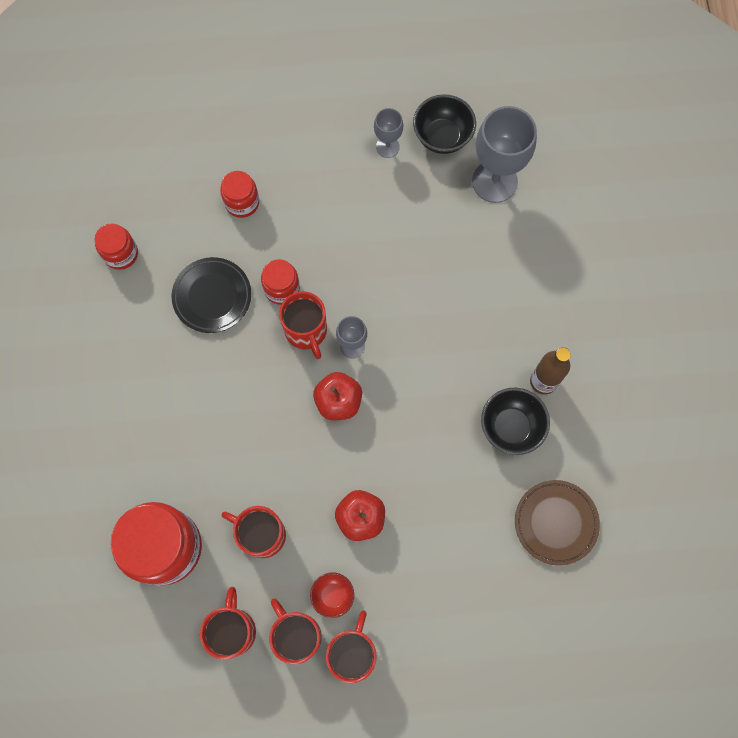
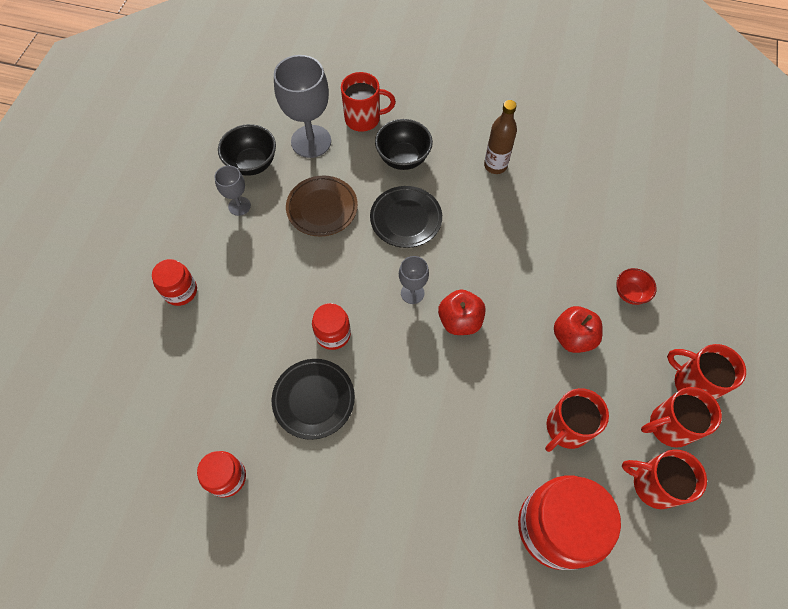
camera: 70 degrees left, 10 degrees down
red jar [220,171,259,218] -> red jar moved to [152,259,197,306]
red mug [279,291,327,359] -> red mug moved to [341,72,396,132]
red bowl [310,572,354,618] -> red bowl moved to [616,268,657,305]
black bowl [481,388,550,455] -> black bowl moved to [375,119,433,170]
brown plate [515,480,600,566] -> brown plate moved to [286,176,358,236]
none -> black plate [370,186,442,248]

